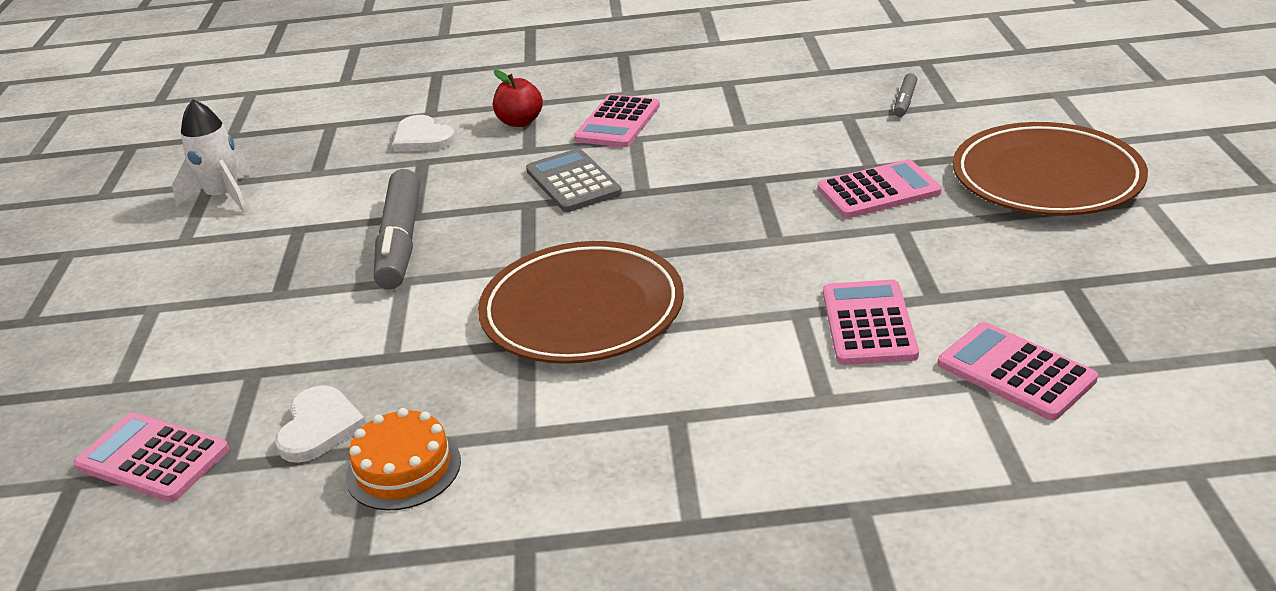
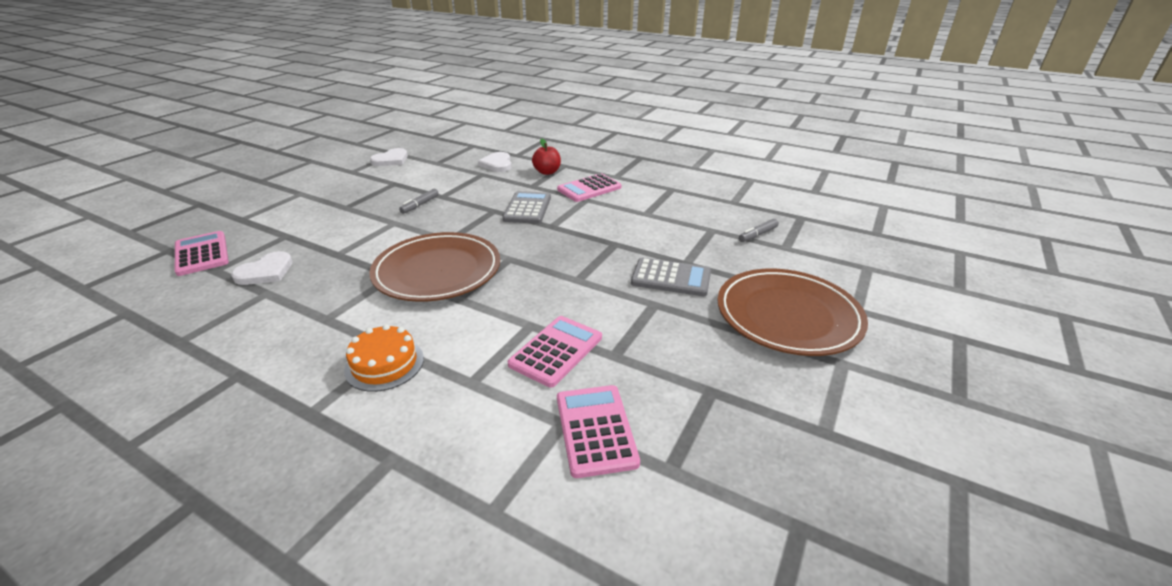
camera: 30 degrees right, 0 degrees up
white rocket [172,99,251,213] -> white heart [370,148,408,166]
orange cake [346,408,461,511] -> orange cake moved to [344,324,424,392]
grey marker [374,169,420,289] -> grey marker [399,189,439,214], size x0.47
pink calculator [818,159,942,218] -> grey calculator [631,258,711,296]

